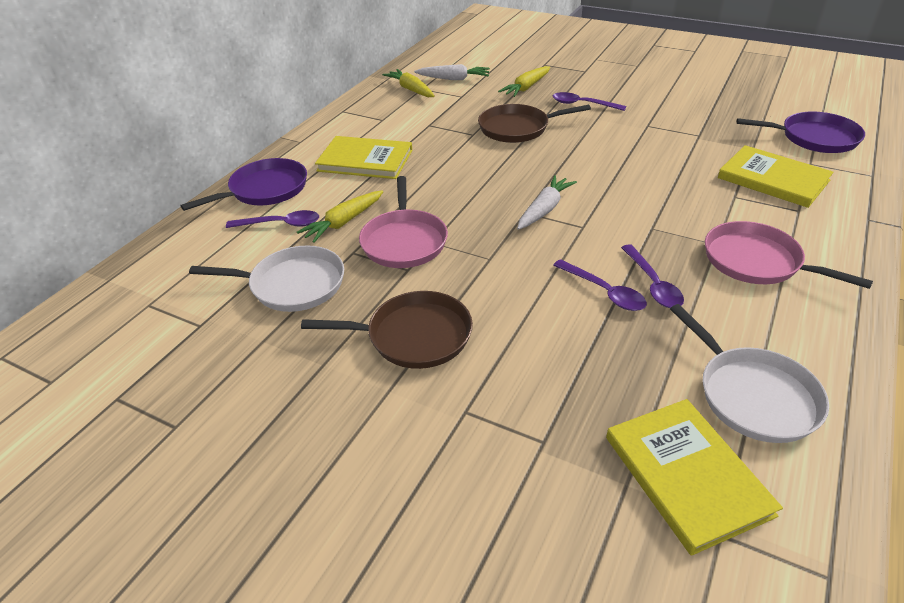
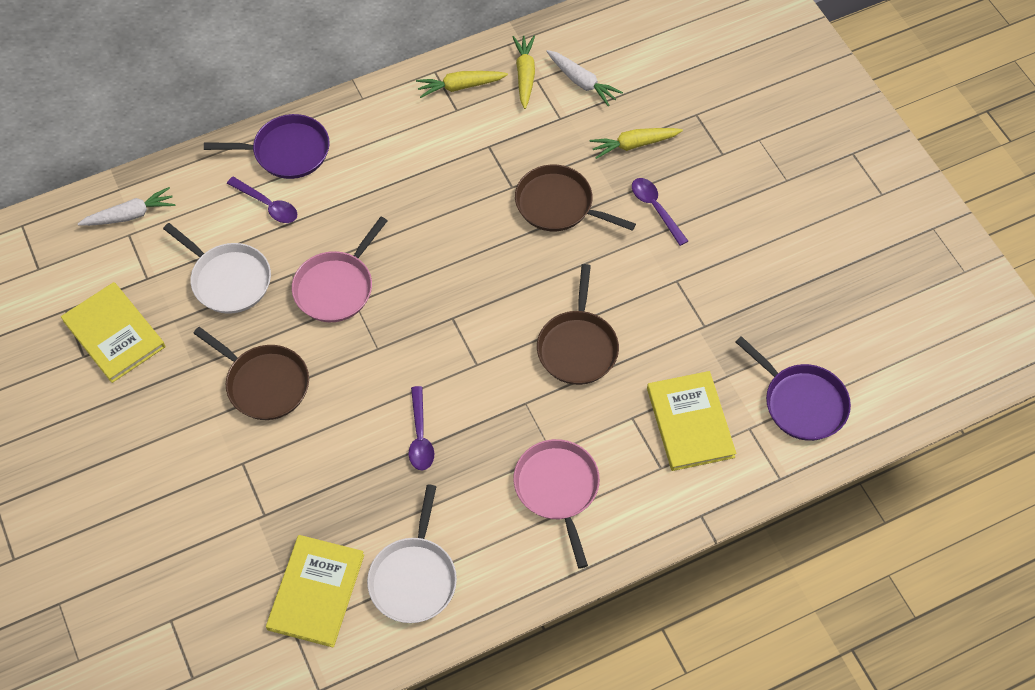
camera: 35 degrees right, 20 degrees up
yellow carrot [297,190,383,243] -> yellow carrot moved to [416,71,508,98]
yellow book [315,136,412,179] -> yellow book moved to [61,282,165,383]
white carrot [517,175,577,230] -> white carrot moved to [78,187,175,226]
purple spoon [621,244,684,308] -> none
none -> brown pan [537,264,619,385]

